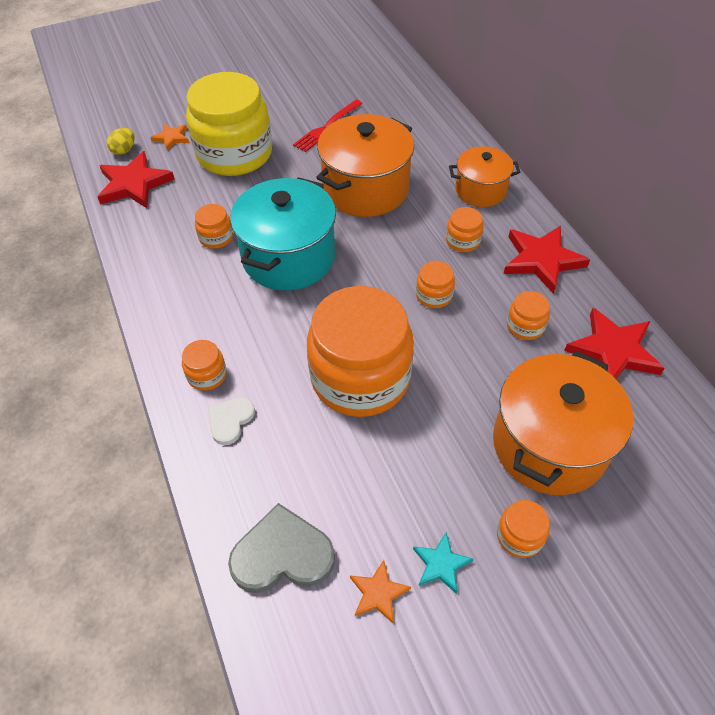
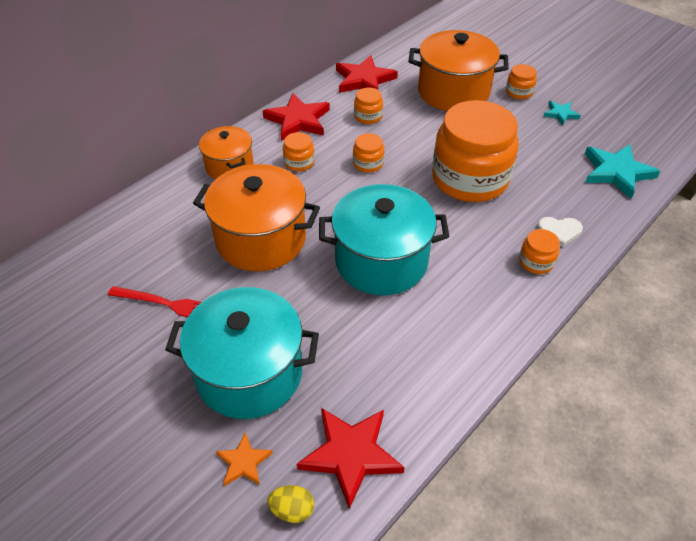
camera: 115 degrees left, 5 degrees down
yellow jar [186,72,272,176] -> turquoise pot [165,287,319,419]
orange jar [195,204,233,249] -> none
grey heart [228,503,335,593] -> turquoise star [585,145,660,199]
orange star [350,560,411,623] -> none

